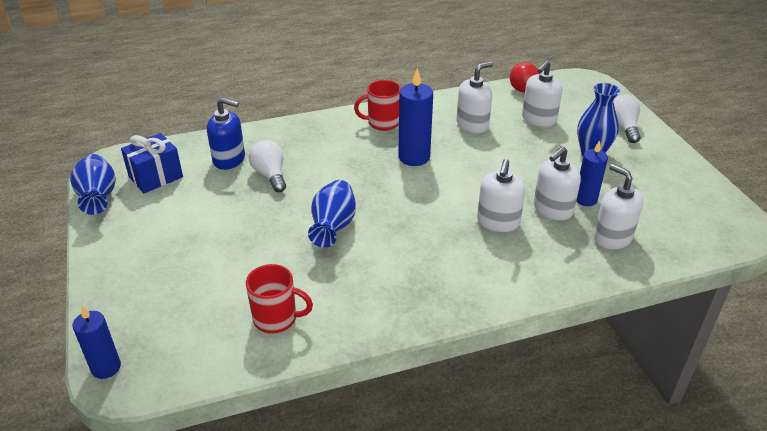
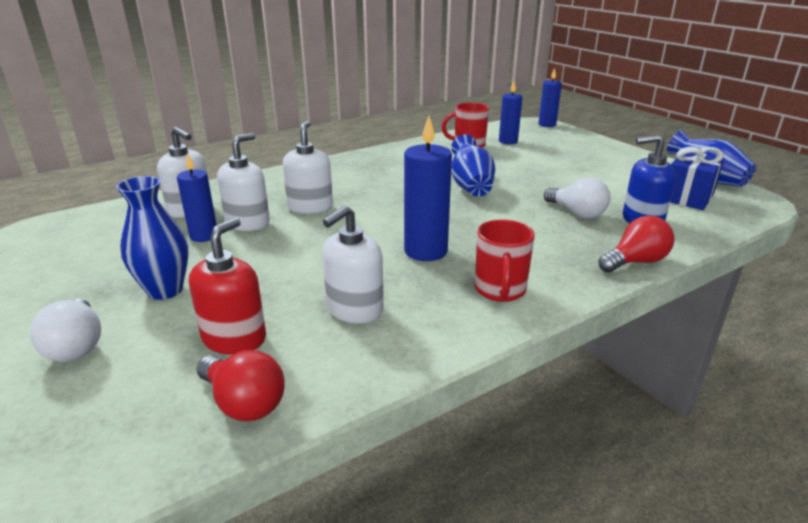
camera: 165 degrees right, 10 degrees down
red mug [354,80,401,131] -> red mug turned 120 degrees clockwise [475,220,535,302]
white soap dispenser [522,60,562,127] -> red soap dispenser [189,218,266,355]
none -> blue candle [499,82,523,144]
none -> red light bulb [598,215,675,273]

